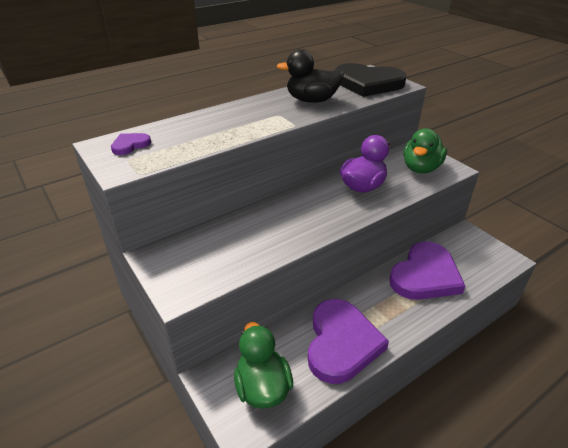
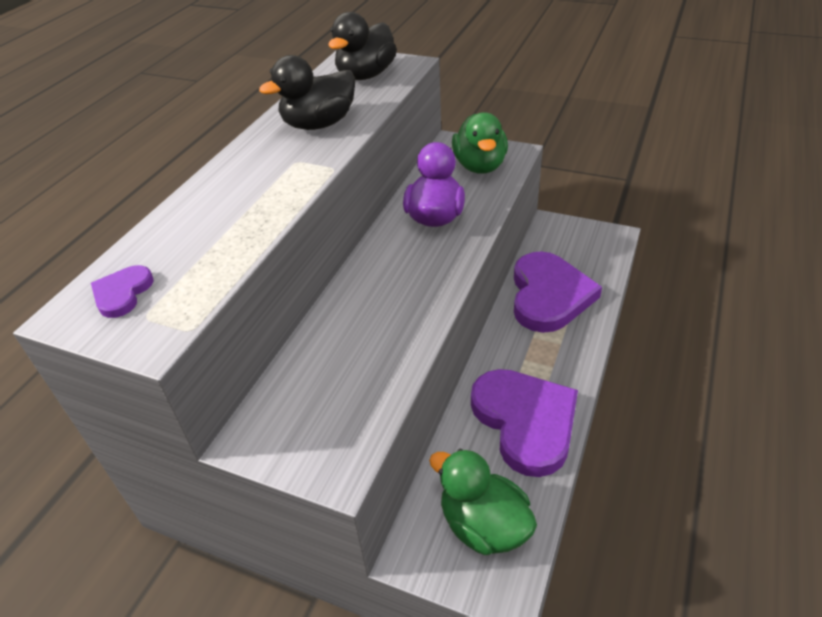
camera: 30 degrees left, 5 degrees up
black heart [335,63,406,97] -> black duck [329,12,397,80]

